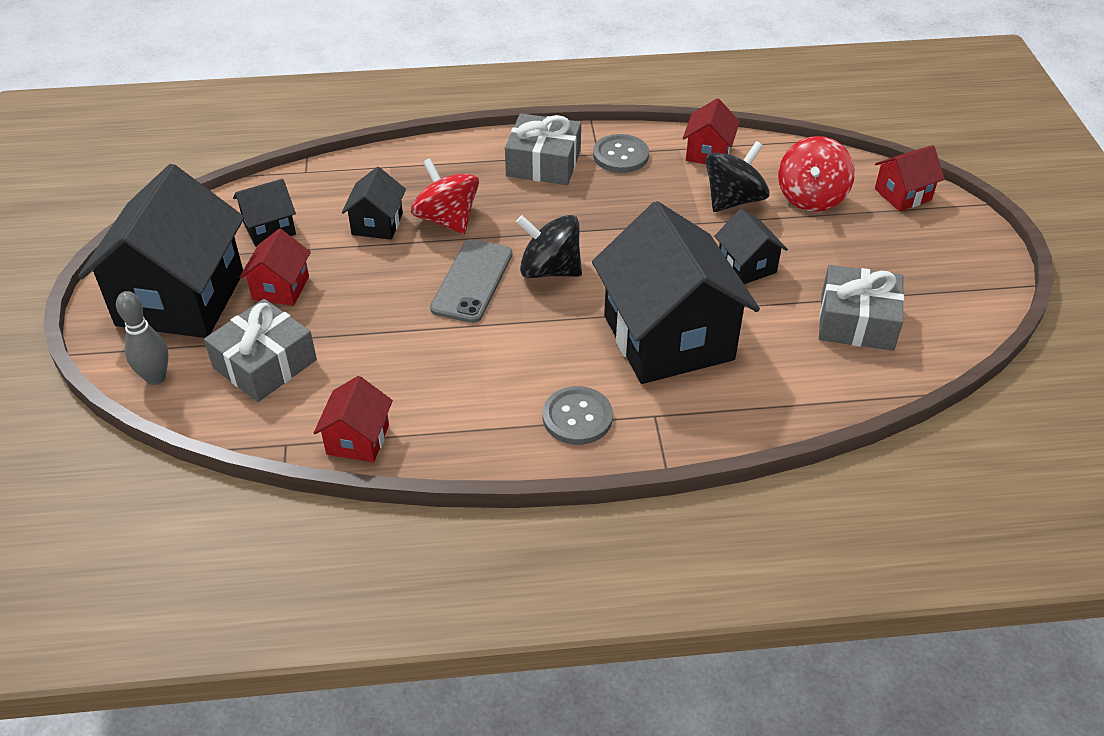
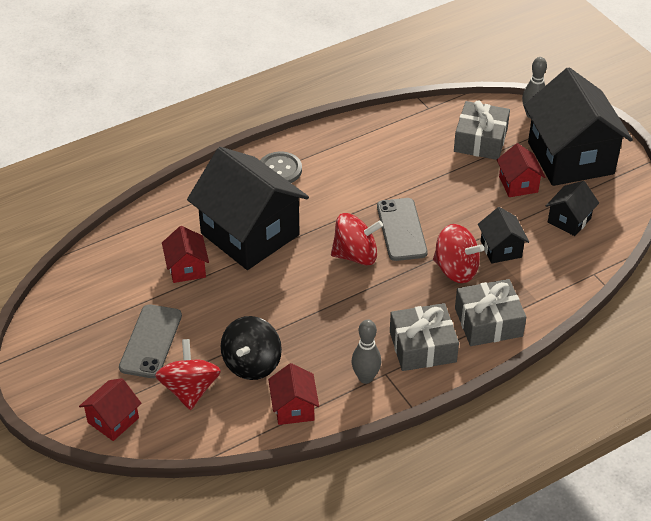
camera: 155 degrees right, 0 degrees up
red house [314,376,393,462] -> red house moved to [162,226,209,283]
black spinning top [516,215,582,278] -> red spinning top [331,213,383,265]
grey button [593,134,649,173] -> grey bowling pin [351,319,381,384]
black house [714,209,788,284] -> none
grey gift [819,265,904,351] -> grey gift moved to [455,279,526,346]
none -> grey phone [119,304,182,378]

